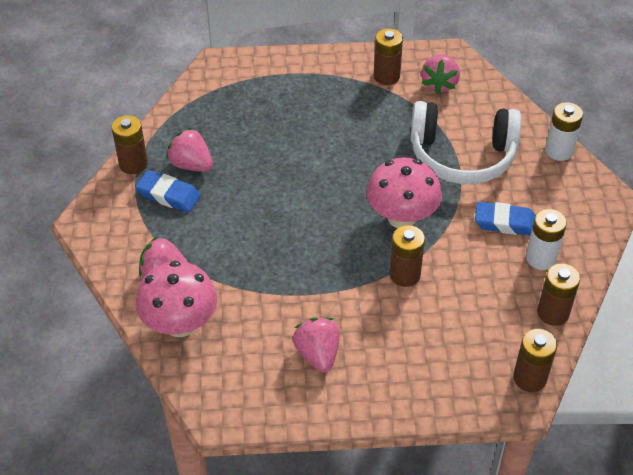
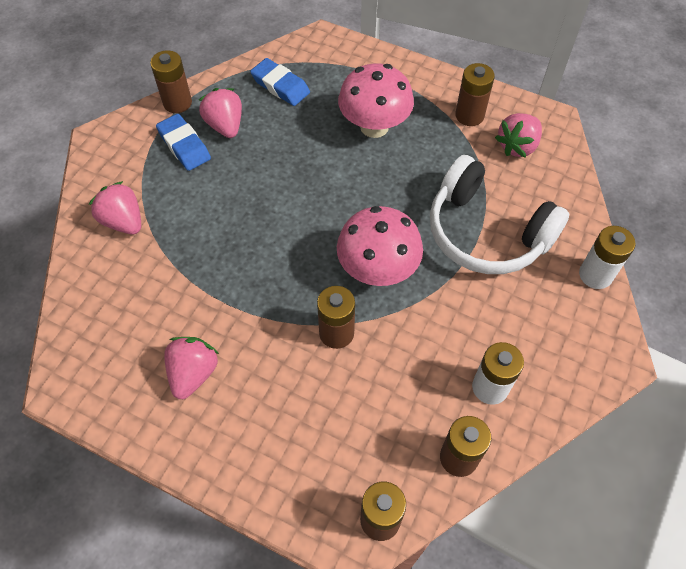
camera: 30 degrees right, 10 degrees up
pink mushroom [136,261,217,337] -> pink mushroom moved to [338,64,414,138]
blue eraser [475,202,536,236] -> blue eraser moved to [250,58,310,106]

